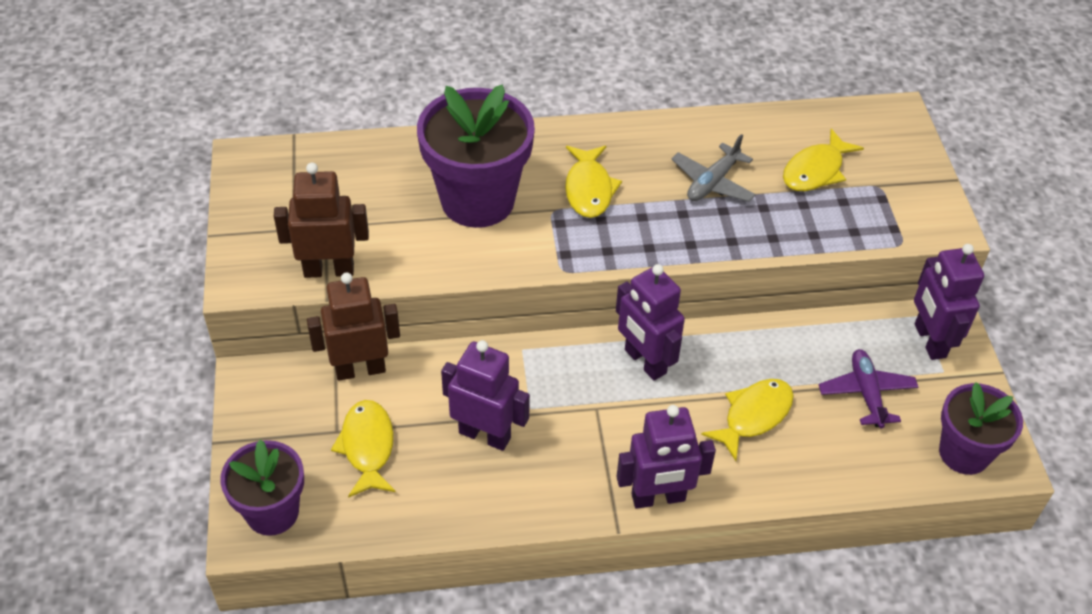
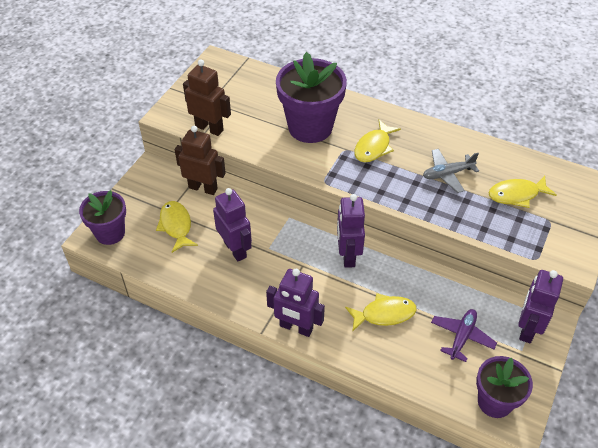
camera: 35 degrees right, 0 degrees up
yellow fish [331,400,395,498] -> yellow fish turned 45 degrees counterclockwise [156,201,198,253]

